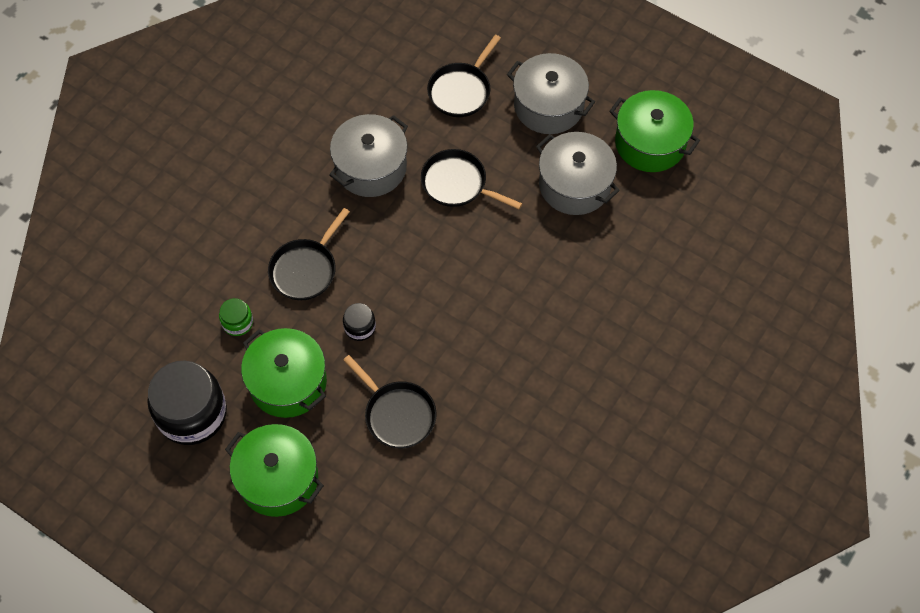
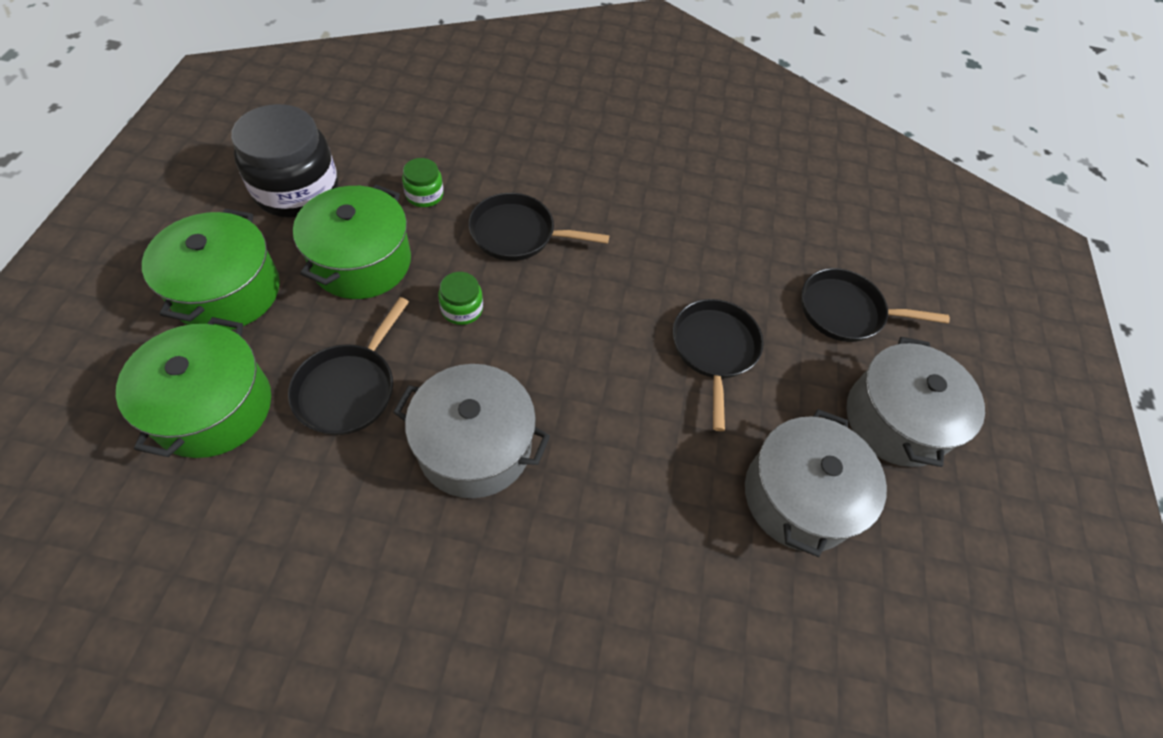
camera: 60 degrees right, 5 degrees down
grey pot [329,114,408,197] -> grey pot moved to [393,364,550,498]
black jar [343,303,376,341] -> green jar [438,272,483,325]
green pot [609,90,700,172] -> green pot moved to [116,317,271,458]

